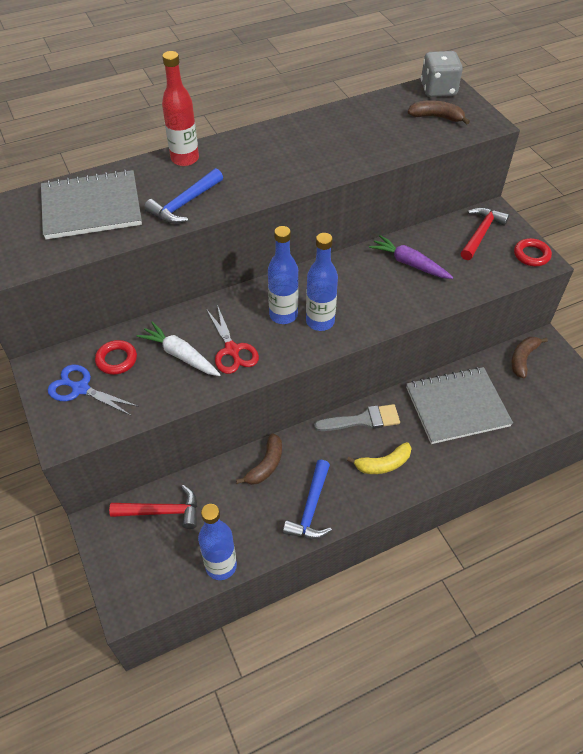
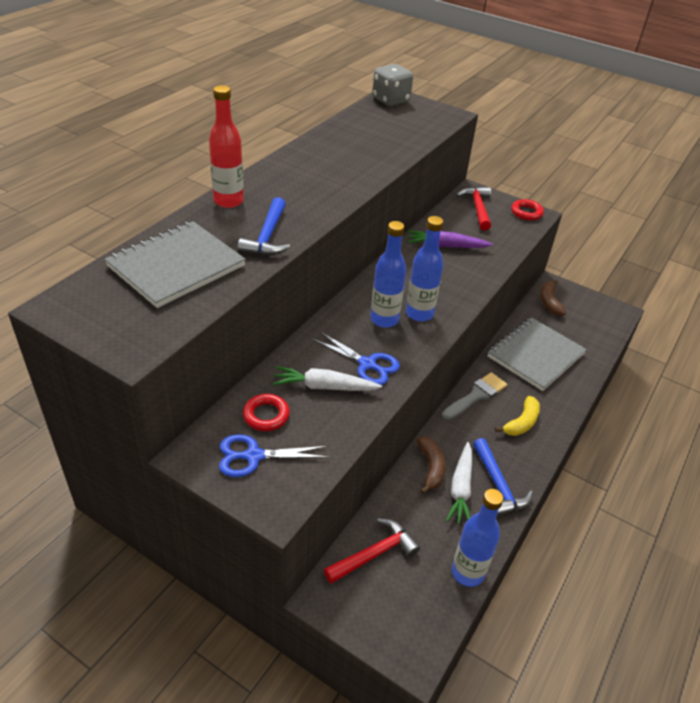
camera: 35 degrees left, 10 degrees down
red scissors [206,305,259,374] -> blue scissors [312,332,400,385]
brown banana [408,100,470,125] -> none
none -> white carrot [446,442,472,524]

